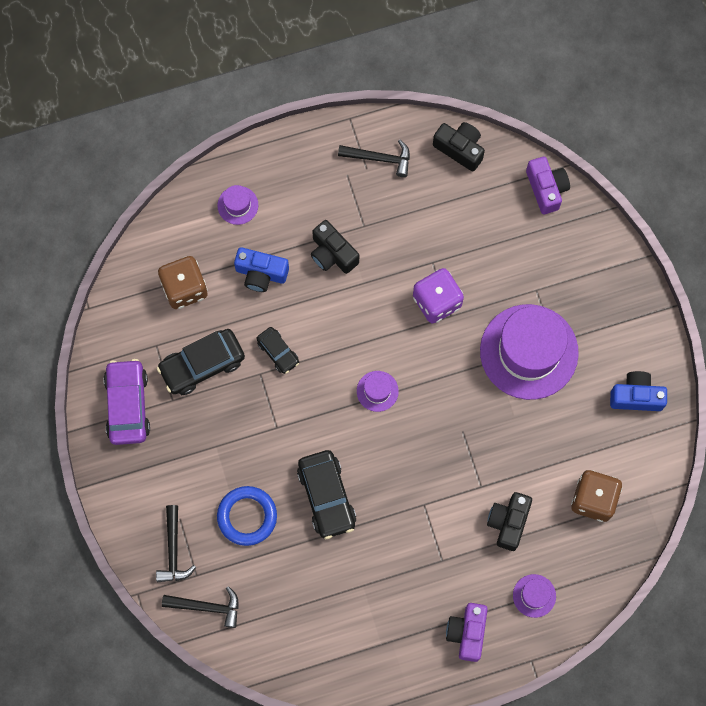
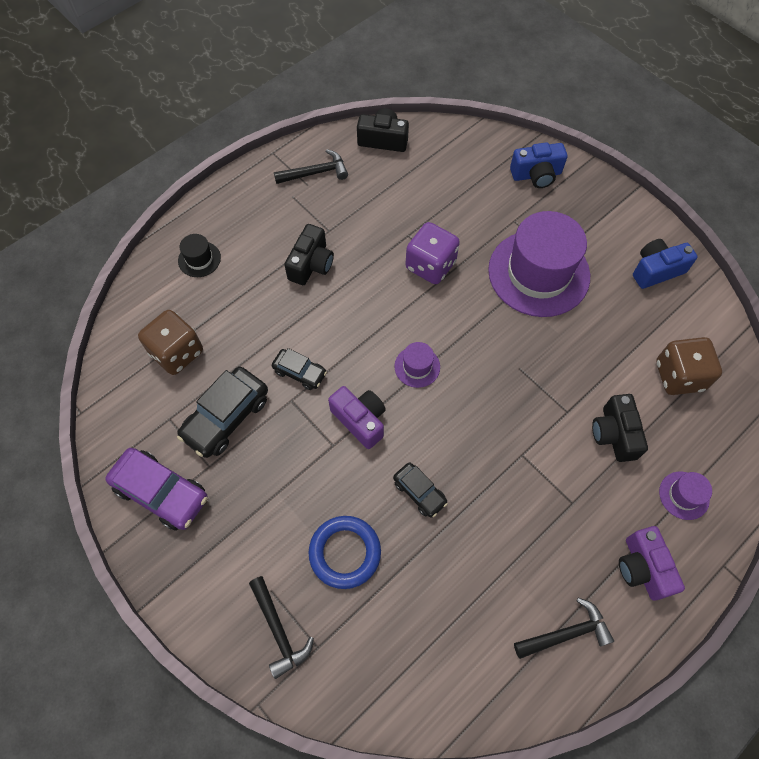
camera: 25 degrees left, 10 degrees down
purple car [103,359,150,445] -> purple car turned 150 degrees clockwise [105,448,208,531]
black hammer [162,586,239,628] -> black hammer moved to [514,598,614,659]
purple hat [217,185,258,225] -> black hat [178,234,221,277]
blue camera [234,247,289,292] -> blue camera moved to [510,142,567,188]
black car [297,450,356,539] -> black car [393,462,448,517], size x0.58
black camera [311,220,359,274] -> black camera turned 90 degrees counterclockwise [284,224,334,285]
purple camera [526,156,570,215] -> purple camera moved to [328,386,386,449]

